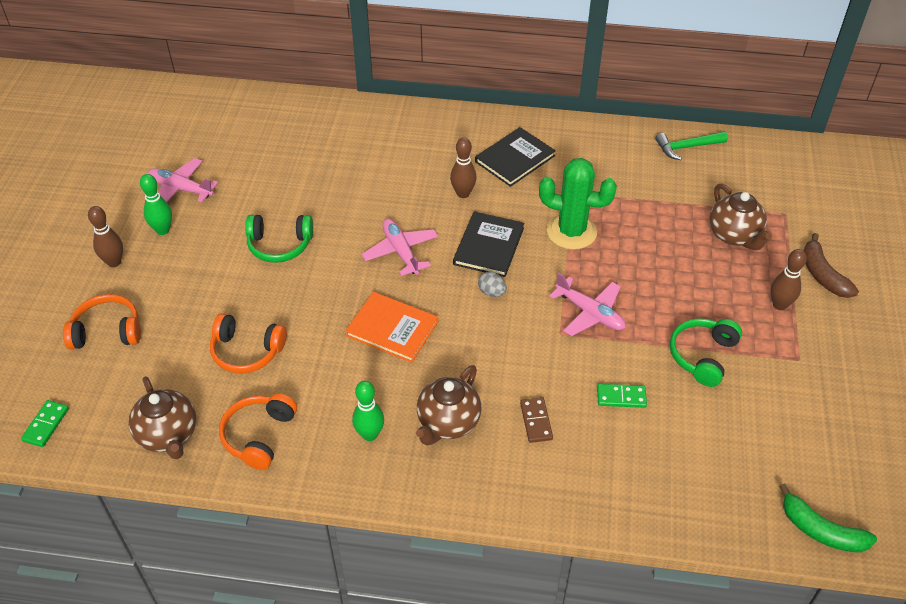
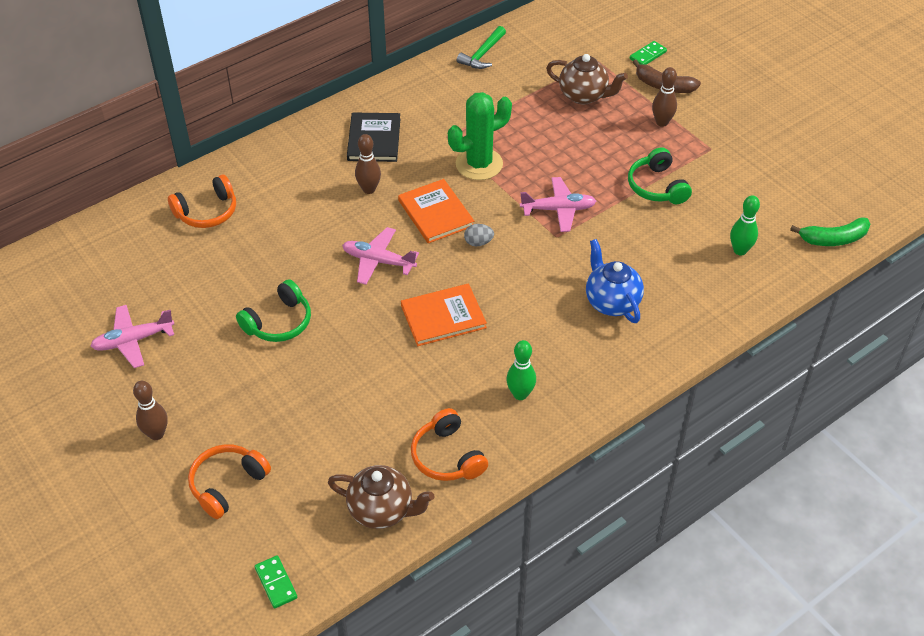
camera: 45 degrees left, 0 degrees up
green bowling pin [140,174,172,235] -> green bowling pin moved to [730,195,760,256]
orange headphones [210,313,287,374] -> orange headphones moved to [168,175,236,228]
brown teapot [416,365,482,446] -> none
black book [453,211,524,277] -> orange book [398,179,474,243]
brown domino [520,397,553,443] -> blue teapot [586,239,644,323]
green domino [597,384,647,408] -> green domino moved to [630,41,667,65]

